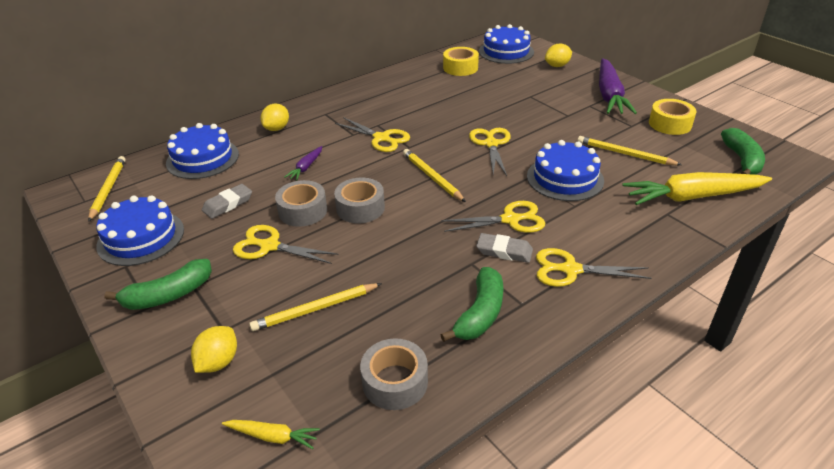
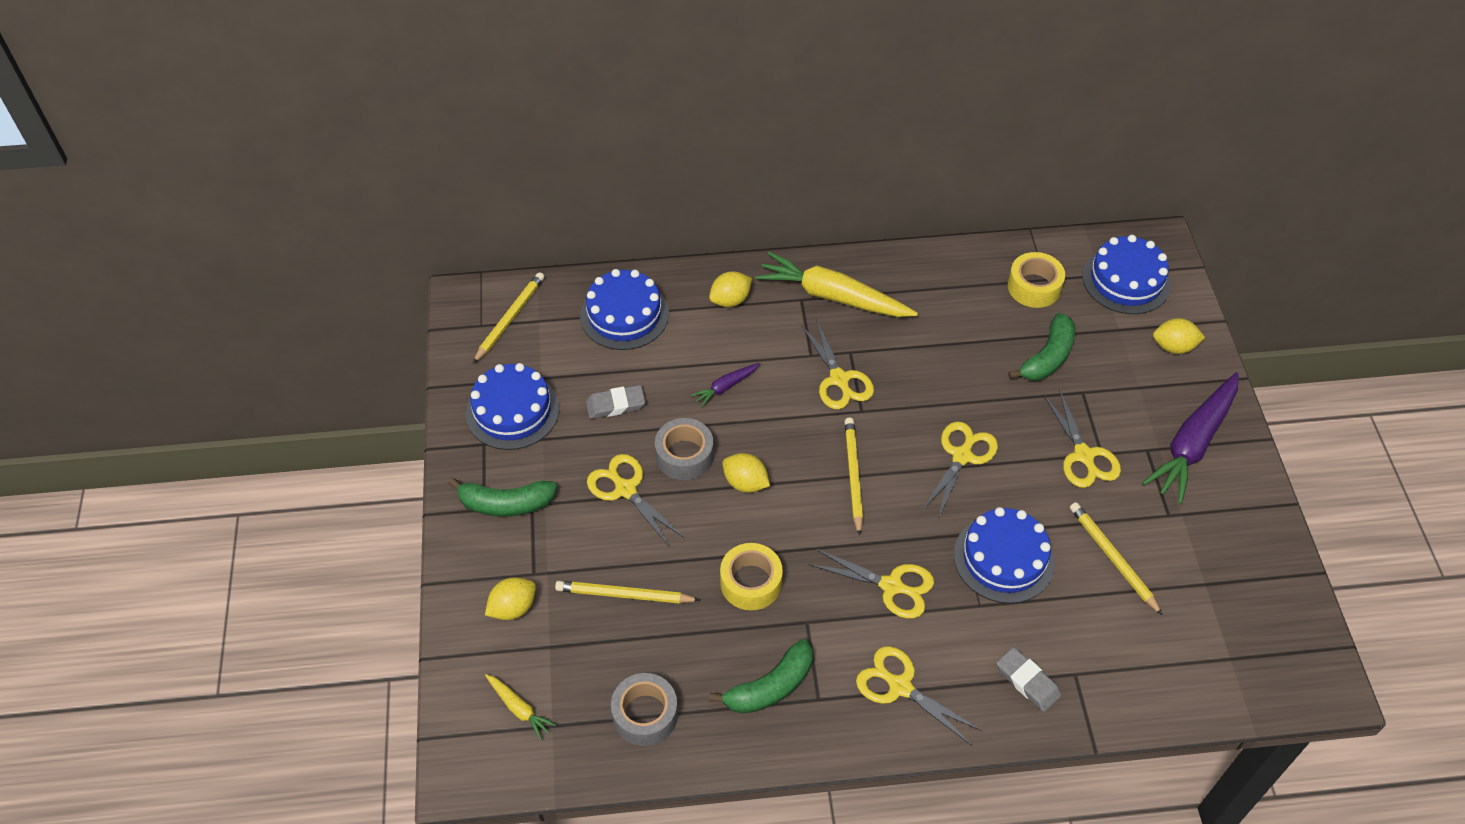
camera: 30 degrees right, 15 degrees up
grey tape [334,178,385,223] -> yellow lemon [722,453,770,493]
grey eraser [476,233,533,263] -> grey eraser moved to [997,647,1061,712]
yellow carrot [623,172,772,205] -> yellow carrot moved to [755,252,918,317]
yellow tape [649,99,696,135] -> yellow tape moved to [720,543,783,610]
green banana [721,128,765,175] -> green banana moved to [1008,313,1075,381]
none -> yellow scissors [1043,389,1121,488]

